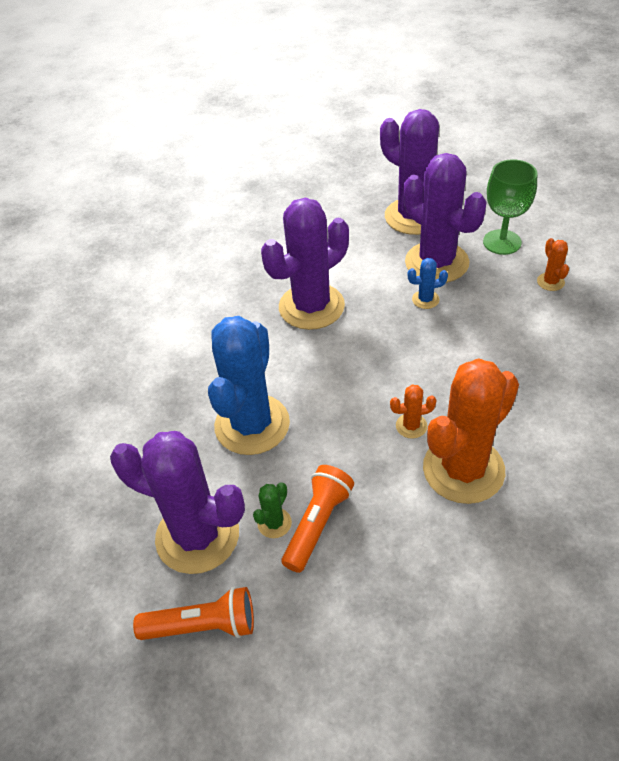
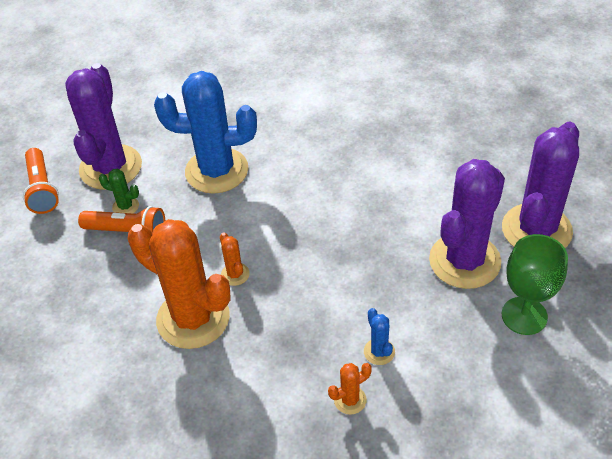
camera: 75 degrees right, 0 degrees up
purple cactus [261,198,349,330] -> none
blue cactus [408,258,448,309] -> blue cactus moved to [364,308,395,365]
orange cactus [537,238,569,291] -> orange cactus moved to [328,363,372,415]

